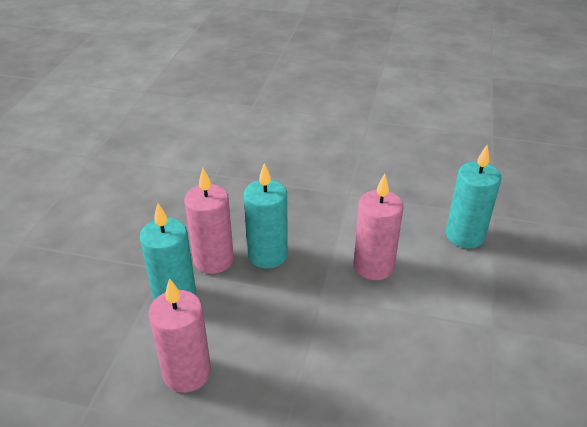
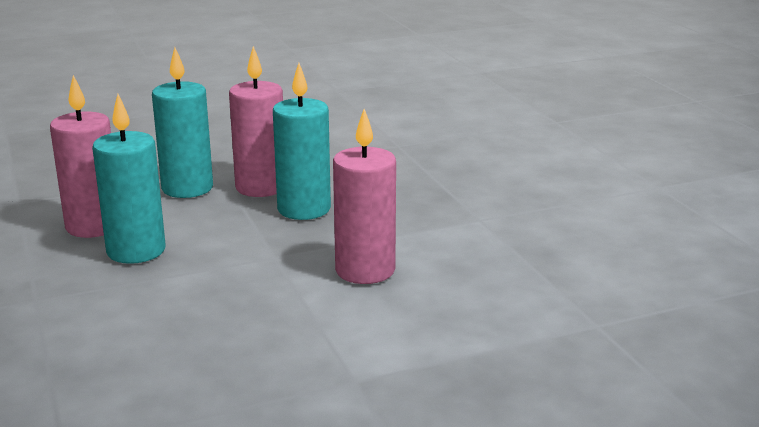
camera: 55 degrees right, 15 degrees down
turquoise candle [446,145,501,248] -> turquoise candle moved to [92,94,166,264]

